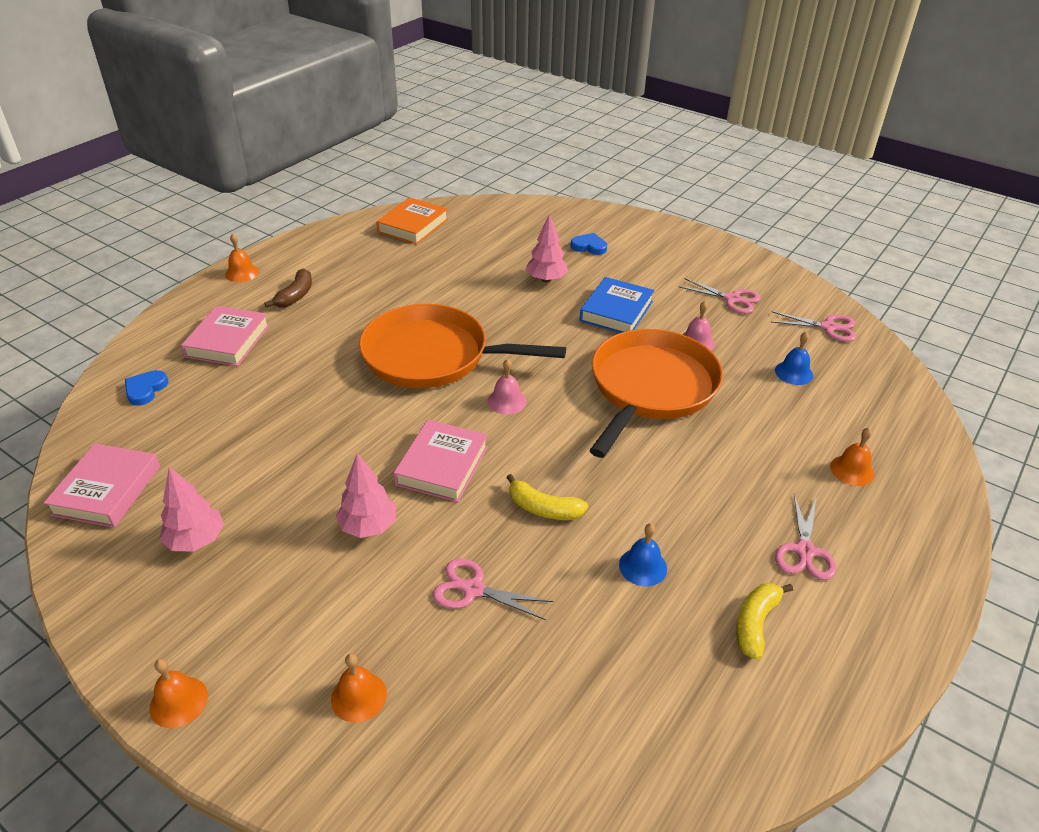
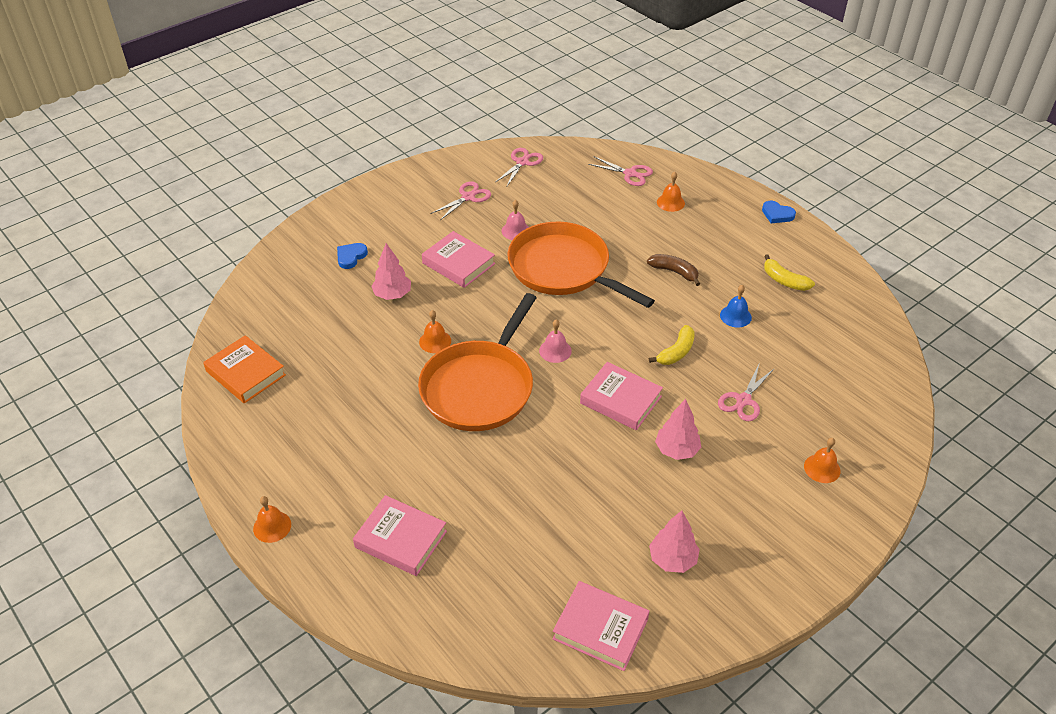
camera: 75 degrees left, 5 degrees up
blue heart [125,370,168,406] -> blue heart moved to [762,201,796,223]
orange bell [149,659,208,728] -> orange bell moved to [419,310,451,353]
brown banana [264,269,312,308] -> brown banana moved to [647,254,700,286]
blue book [580,277,654,333] -> pink book [422,231,495,288]
blue bell [775,331,813,385] -> none
pink scissors [775,494,836,580] -> pink scissors moved to [588,157,653,186]

